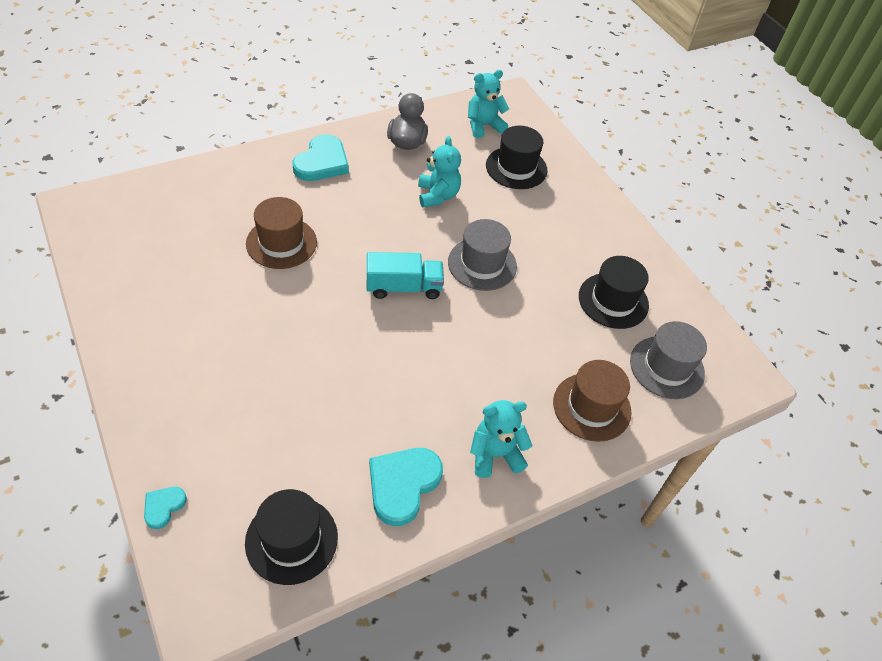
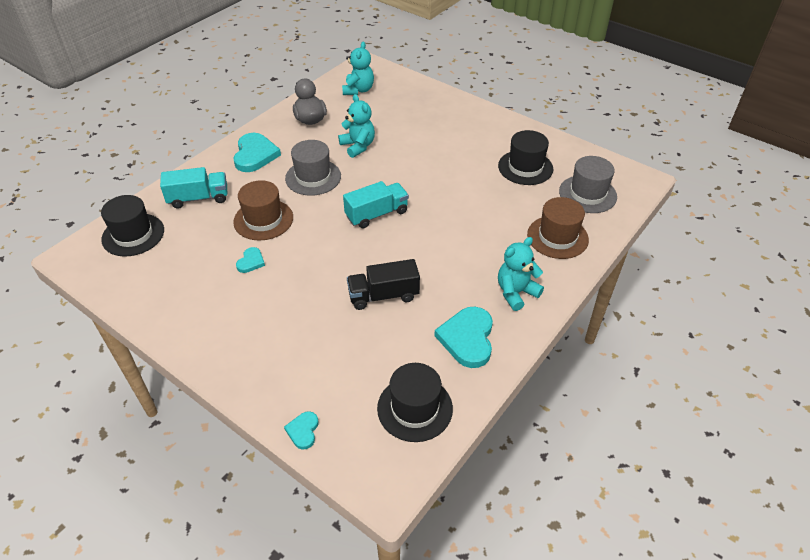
camera: 20 degrees left, 5 degrees down
grey hat [448,219,517,291] -> grey hat moved to [285,140,341,196]
turquoise teddy bear [468,70,509,138] -> turquoise teddy bear turned 150 degrees clockwise [342,42,374,95]
black hat [486,126,548,189] -> black hat moved to [101,195,164,257]
none -> turquoise truck [160,167,227,209]
none -> turquoise heart [236,247,265,273]
none -> black truck [347,259,420,310]

